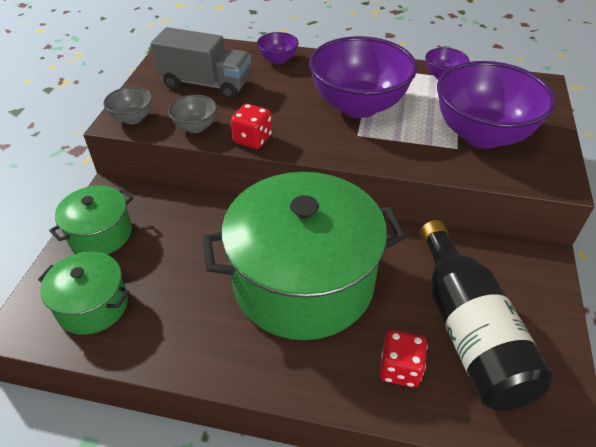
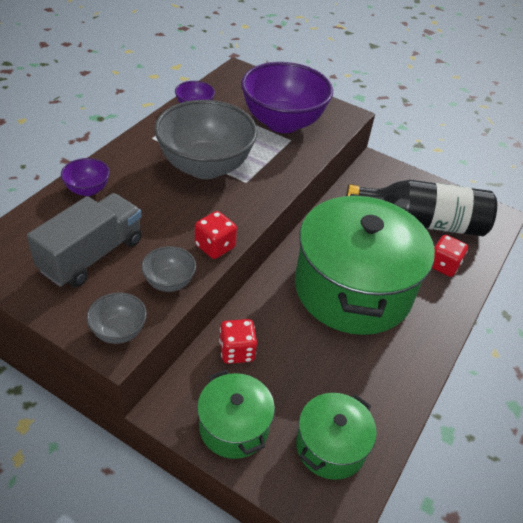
camera: 75 degrees left, 0 degrees up
purple bowl [309,36,417,118] -> grey bowl [154,100,258,179]
none -> red dice [219,319,257,364]

